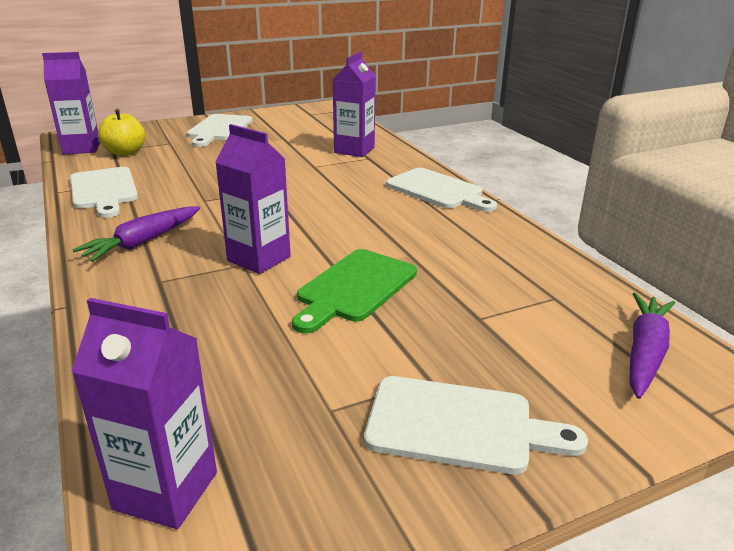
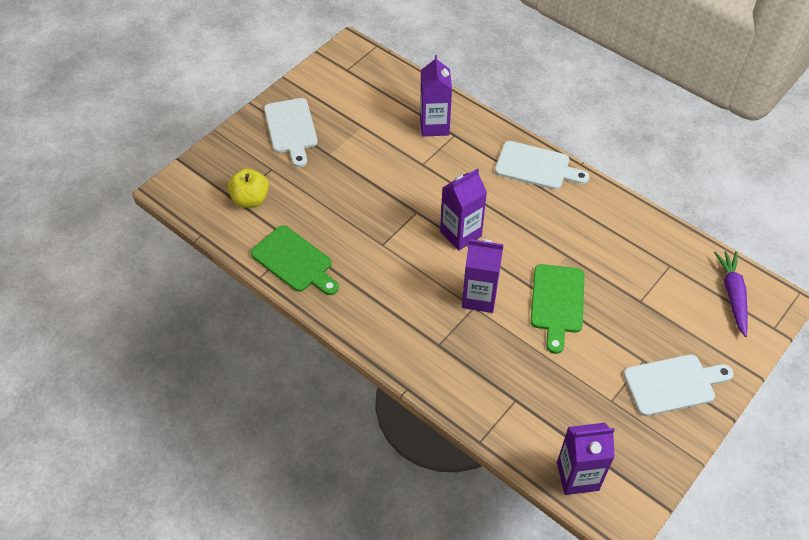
camera: 25 degrees left, 25 degrees up
purple carton [42,52,100,154] -> purple carton moved to [440,168,487,250]
white cutting board [70,167,138,218] -> green cutting board [251,225,339,295]
purple carrot [72,206,200,262] -> none

